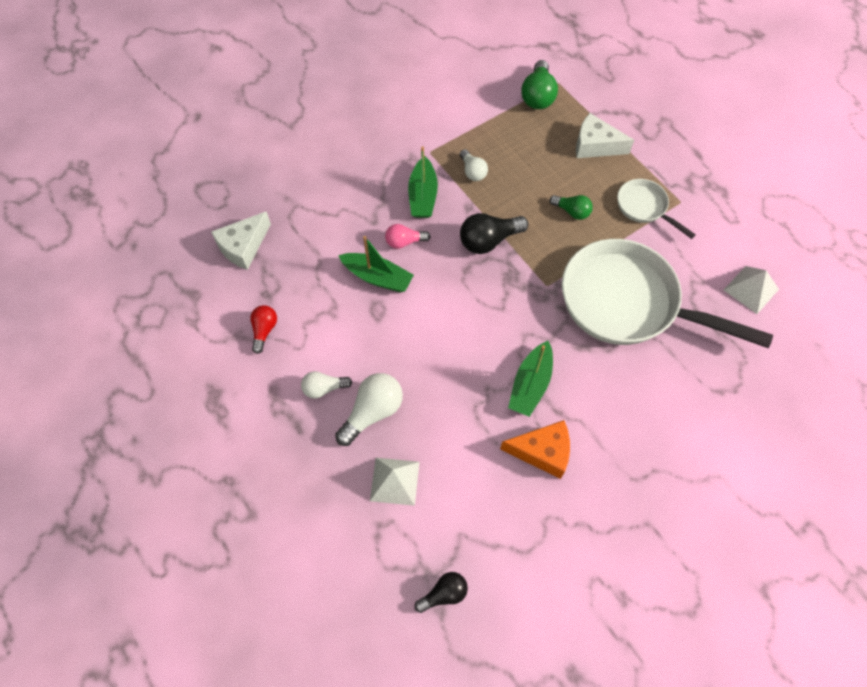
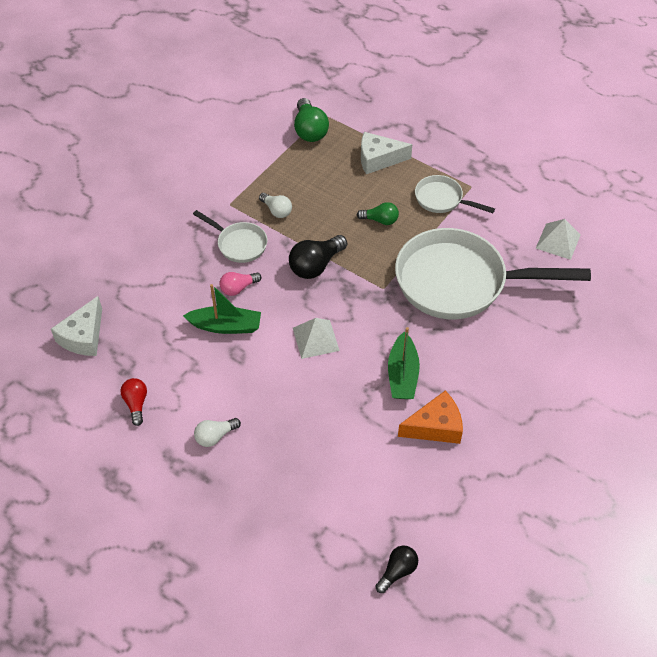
camera: 20 degrees left, 10 degrees down
white light bulb [335,373,403,446] -> none
white pyramid [370,458,420,506] -> white pyramid moved to [293,318,340,359]
green boat [408,146,438,218] -> white pan [193,210,267,263]

